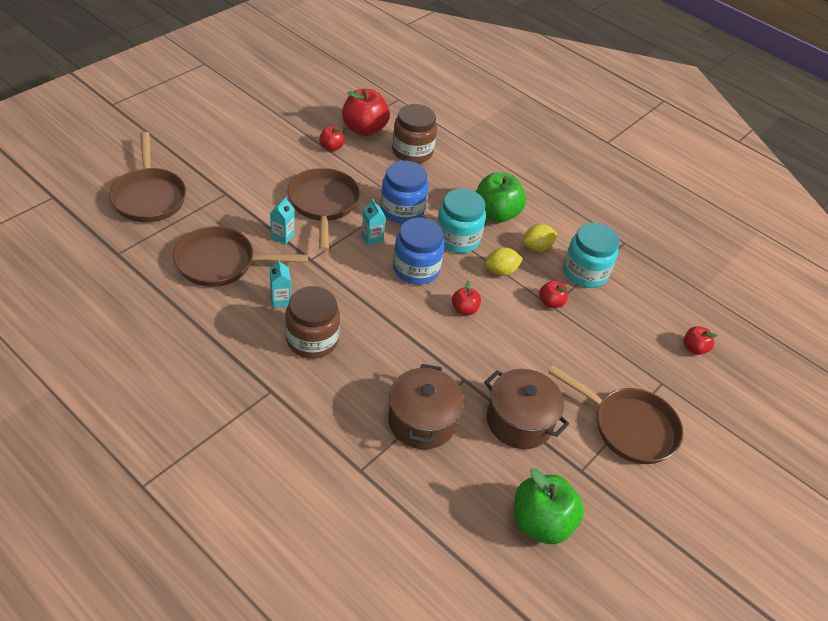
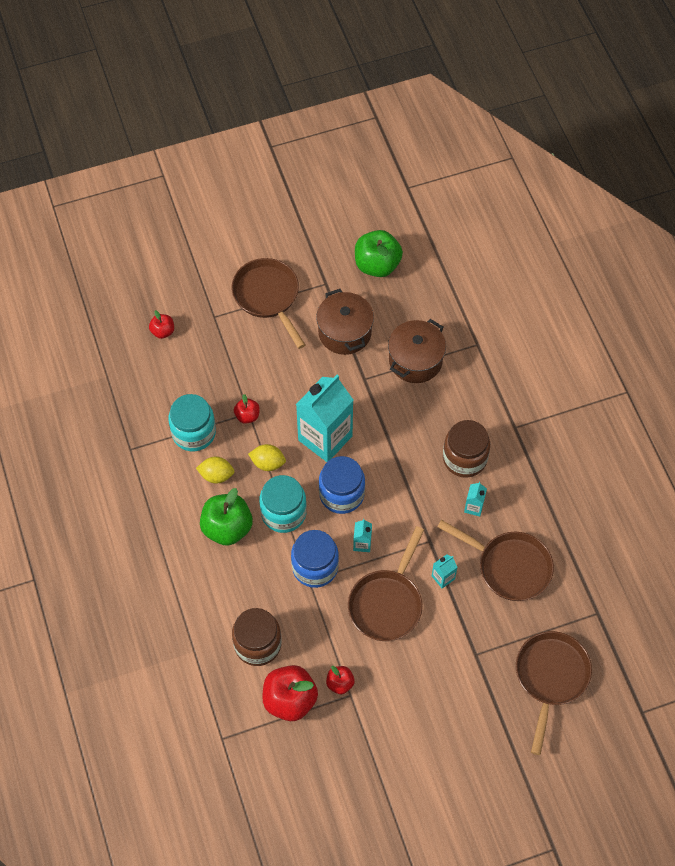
camera: 145 degrees left, 15 degrees up
red apple [452,280,481,315] -> turquoise carton [296,375,353,462]

